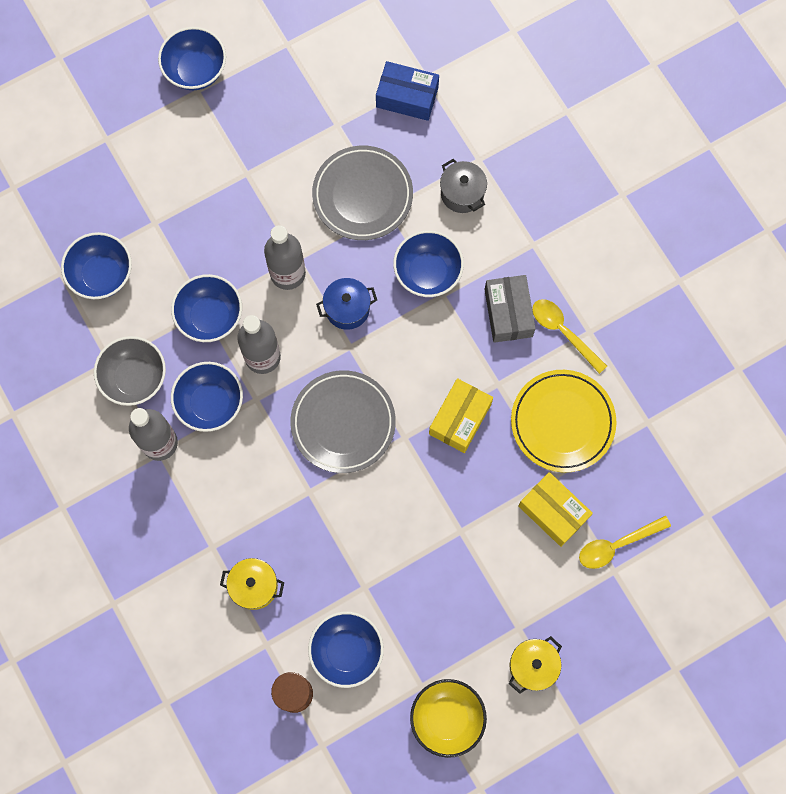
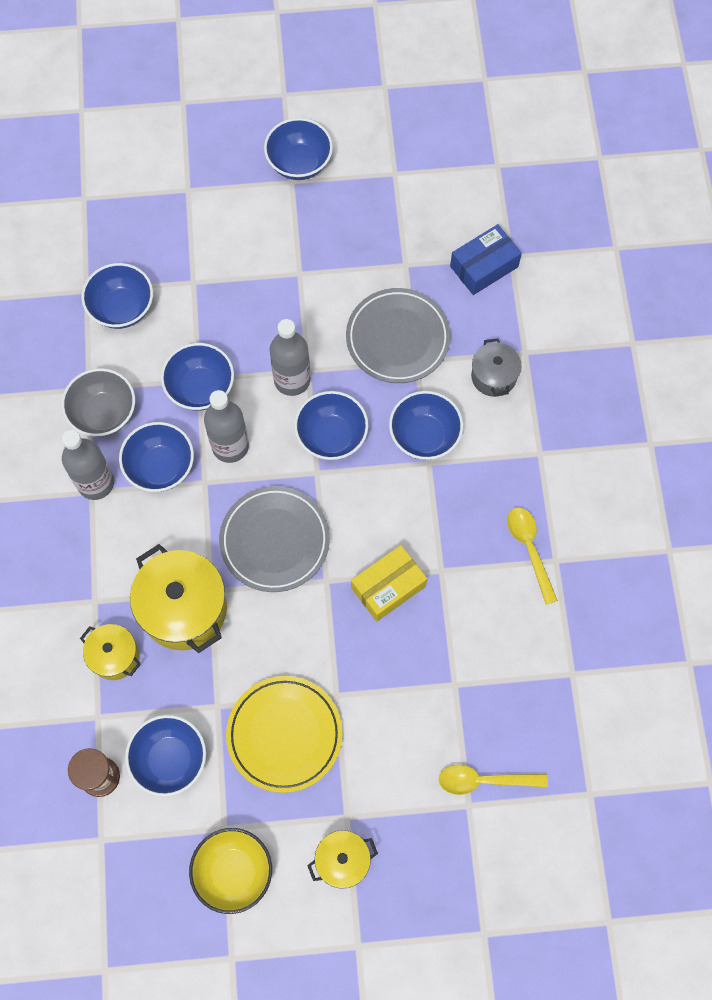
camera: 25 degrees right, 5 degrees down
blue pot [316,278,377,330] -> blue bowl [294,391,368,460]
blue box [376,61,439,121] -> blue box turned 75 degrees counterclockwise [450,224,522,295]
grey box [484,275,536,343] -> none
yellow plate [511,370,617,472] -> yellow plate moved to [226,676,342,793]
yellow box [519,472,593,547] -> none
none -> yellow pot [130,544,227,653]

